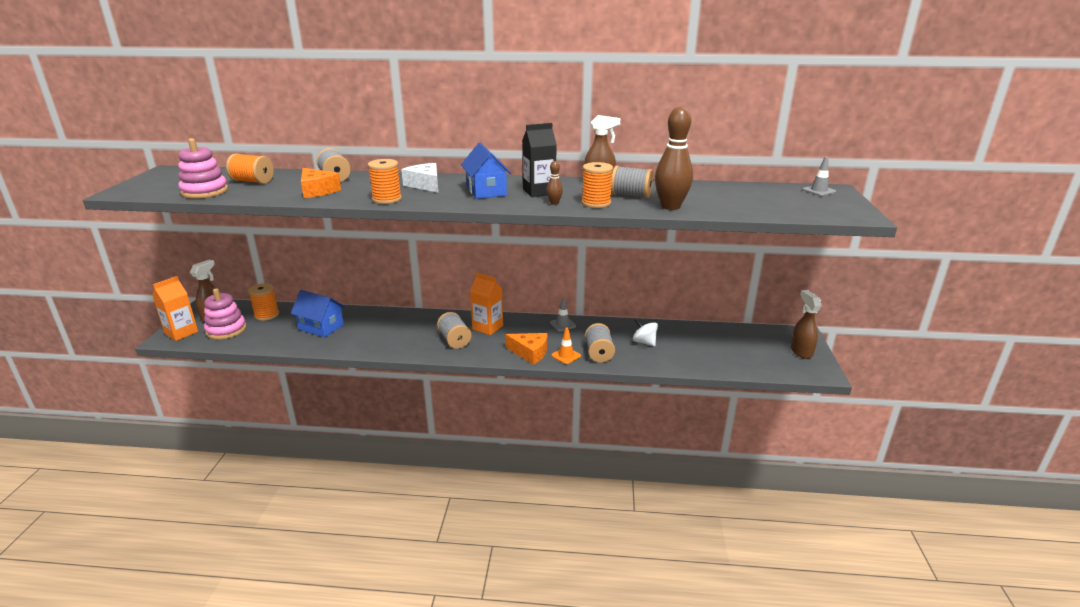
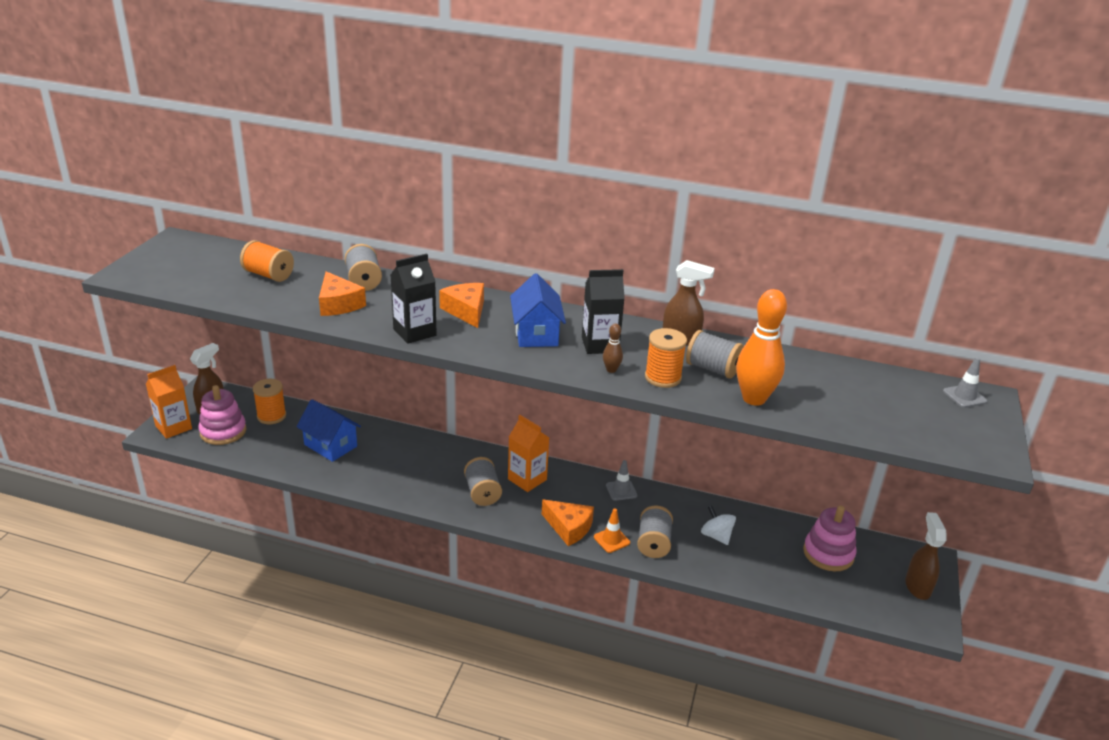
camera: 10 degrees right, 5 degrees up
pink stacking toy [178,138,228,199] -> pink stacking toy moved to [803,505,857,571]
orange spool [368,159,402,204] -> black carton [390,253,437,344]
white cheese [401,163,438,193] -> orange cheese [439,283,484,328]
brown bowling pin [655,107,693,210] -> orange bowling pin [736,289,787,406]

